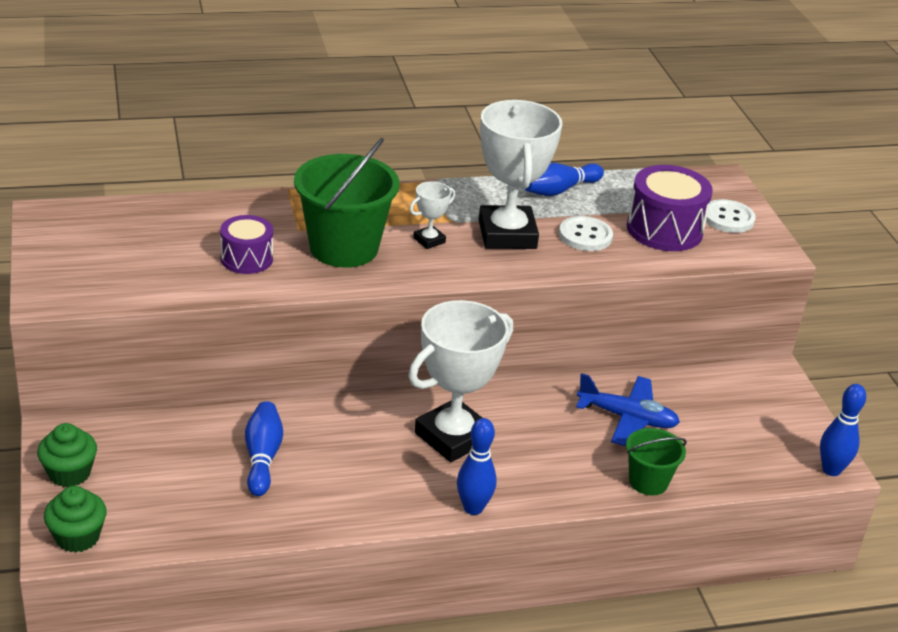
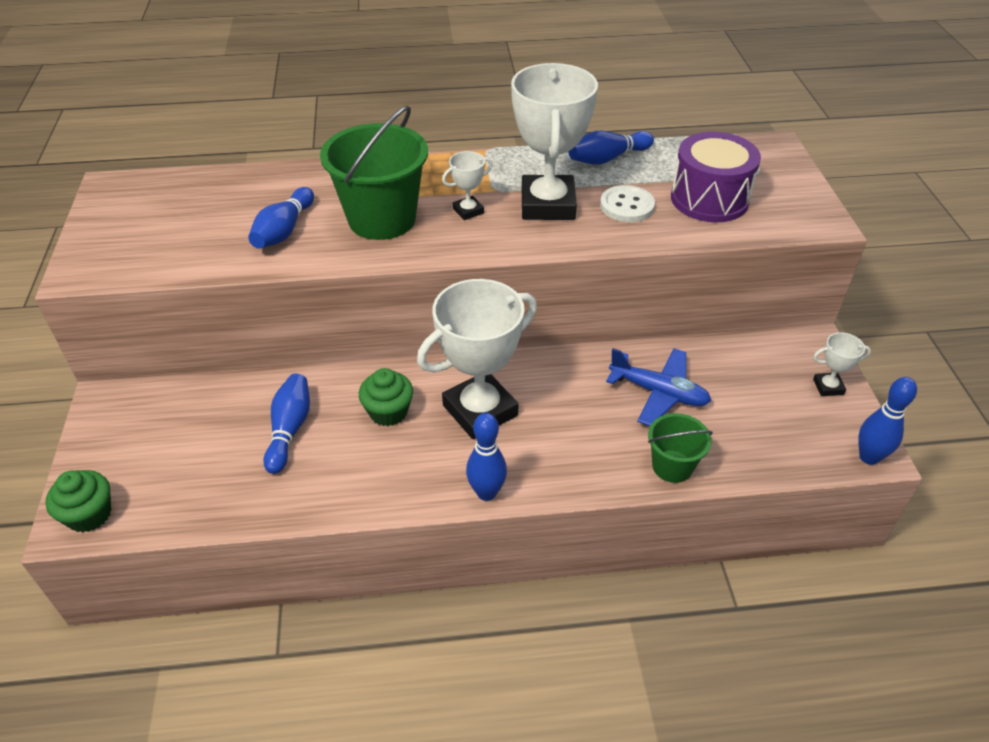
camera: 10 degrees right, 10 degrees up
green cupcake [37,423,97,487] -> green cupcake moved to [359,368,413,426]
purple drum [220,215,273,274] -> blue bowling pin [248,187,314,249]
white button [704,199,756,233] -> none
none -> white trophy [813,332,871,396]

